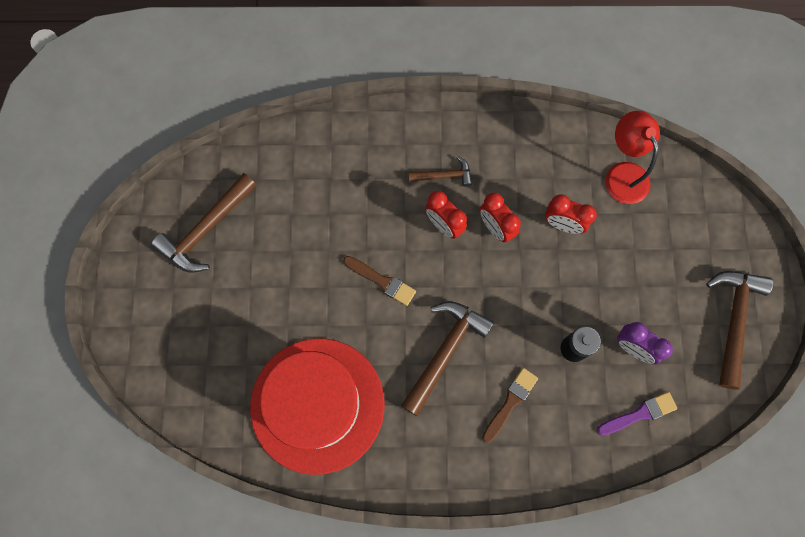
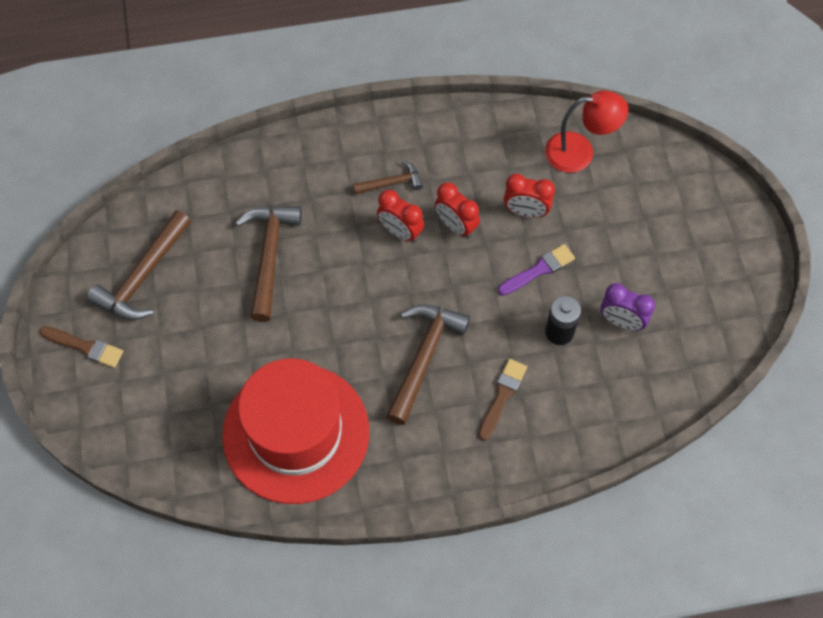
camera: 10 degrees left, 10 degrees down
brown brush [343,256,416,306] -> brown brush moved to [39,326,123,368]
purple brush [597,392,677,435] -> purple brush moved to [498,244,575,296]
red lamp [605,111,660,204] -> red lamp turned 120 degrees clockwise [545,91,628,173]
brown hammer [706,271,773,389] -> brown hammer moved to [236,206,302,322]

